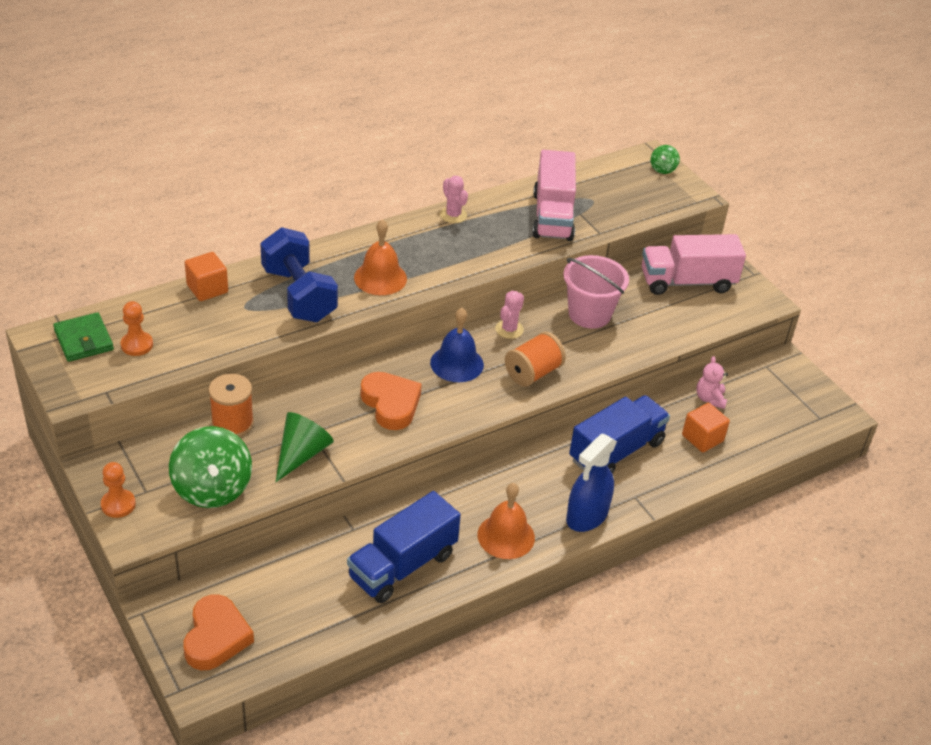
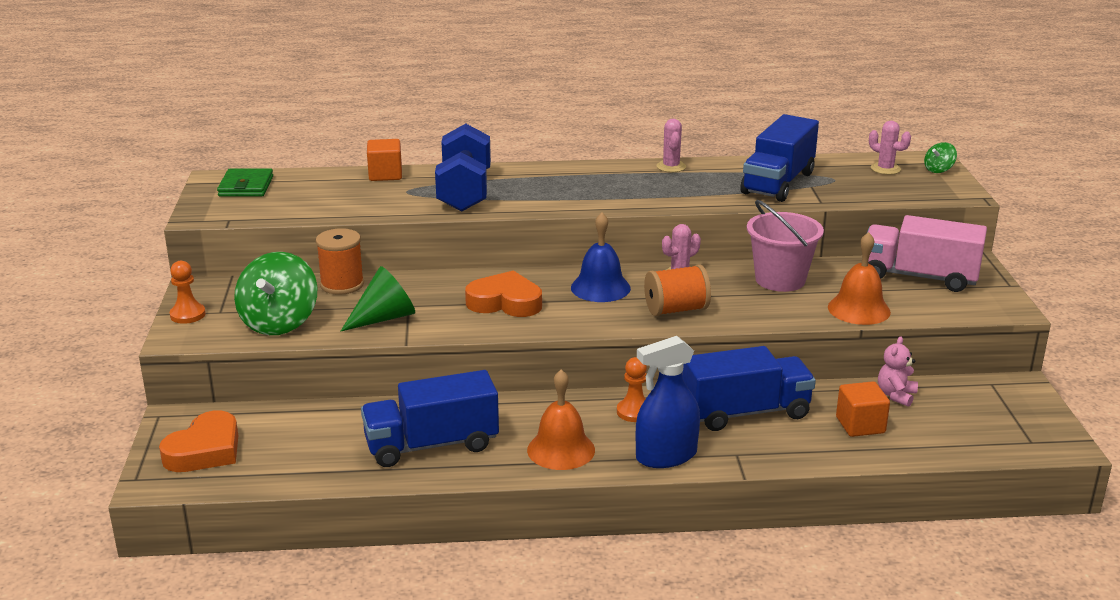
camera: 30 degrees right, 15 degrees down
orange pawn [121,301,153,356] -> orange pawn moved to [617,357,647,422]
orange bell [354,219,407,295] -> orange bell moved to [828,232,891,325]
orange heart [361,372,422,430] -> orange heart turned 75 degrees counterclockwise [465,271,542,317]
pink truck [532,150,576,241] -> blue truck [741,114,819,202]
none -> pink cactus [869,121,911,175]

